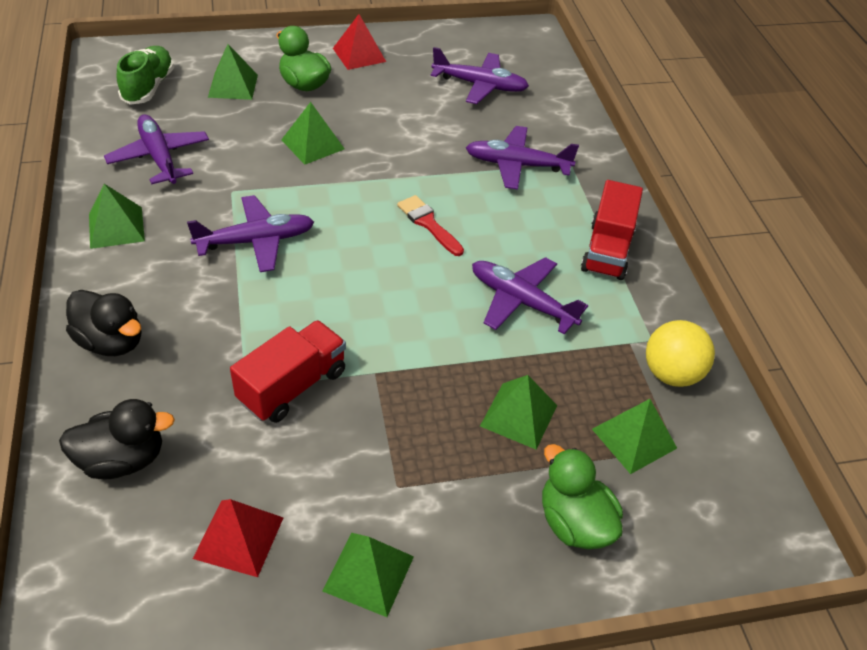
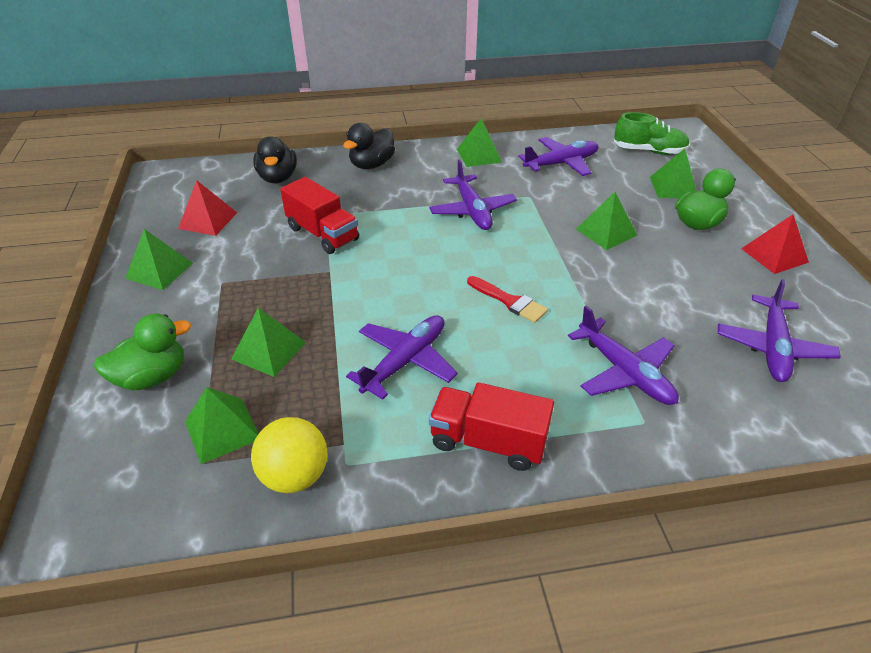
camera: 95 degrees right, 5 degrees down
red brush [397,195,464,256] -> red brush turned 75 degrees clockwise [467,276,548,323]
purple plane [466,126,579,190] -> purple plane turned 135 degrees clockwise [568,306,679,405]

